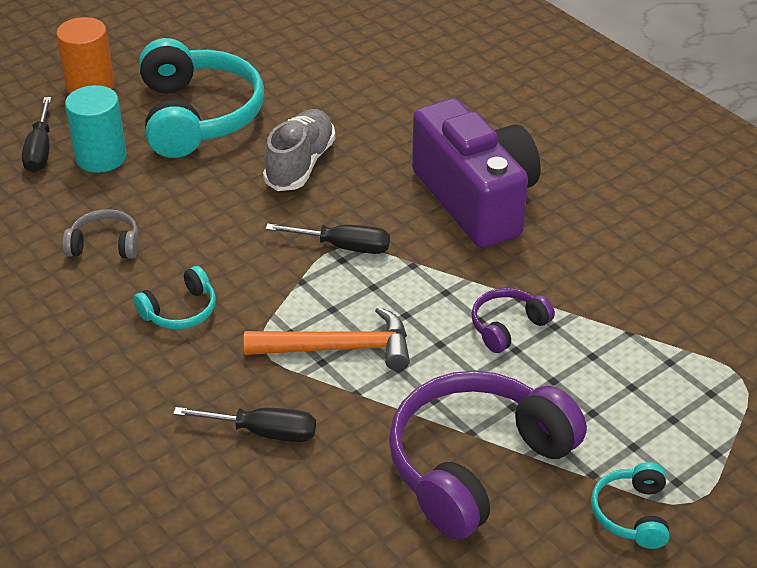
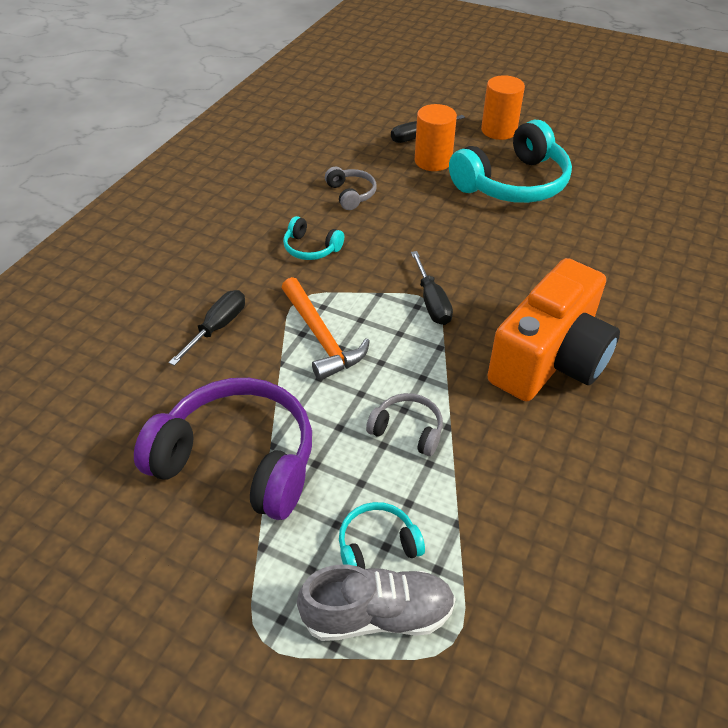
camera: 65 degrees right, 5 degrees up
turquoise cylinder [65,85,127,173] -> orange cylinder [415,104,457,171]
black screwdriver [173,407,316,442] -> black screwdriver turned 135 degrees counterclockwise [168,290,245,366]
grey shoe [263,109,335,191] -> grey shoe moved to [297,565,456,641]
purple camera [412,99,541,248] -> orange camera [487,258,620,401]
purple headphones [471,288,555,353] -> grey headphones [366,393,443,456]
turquoise headphones [591,462,669,549] -> turquoise headphones moved to [339,502,425,569]

